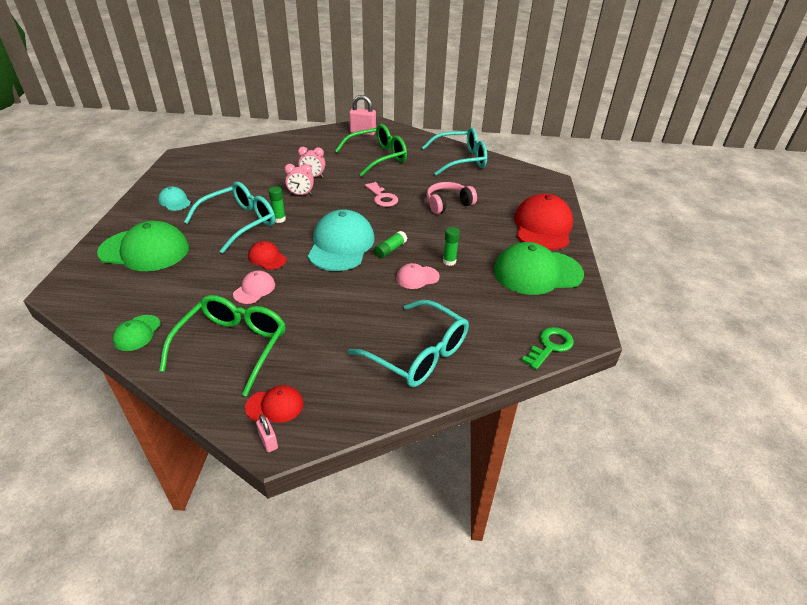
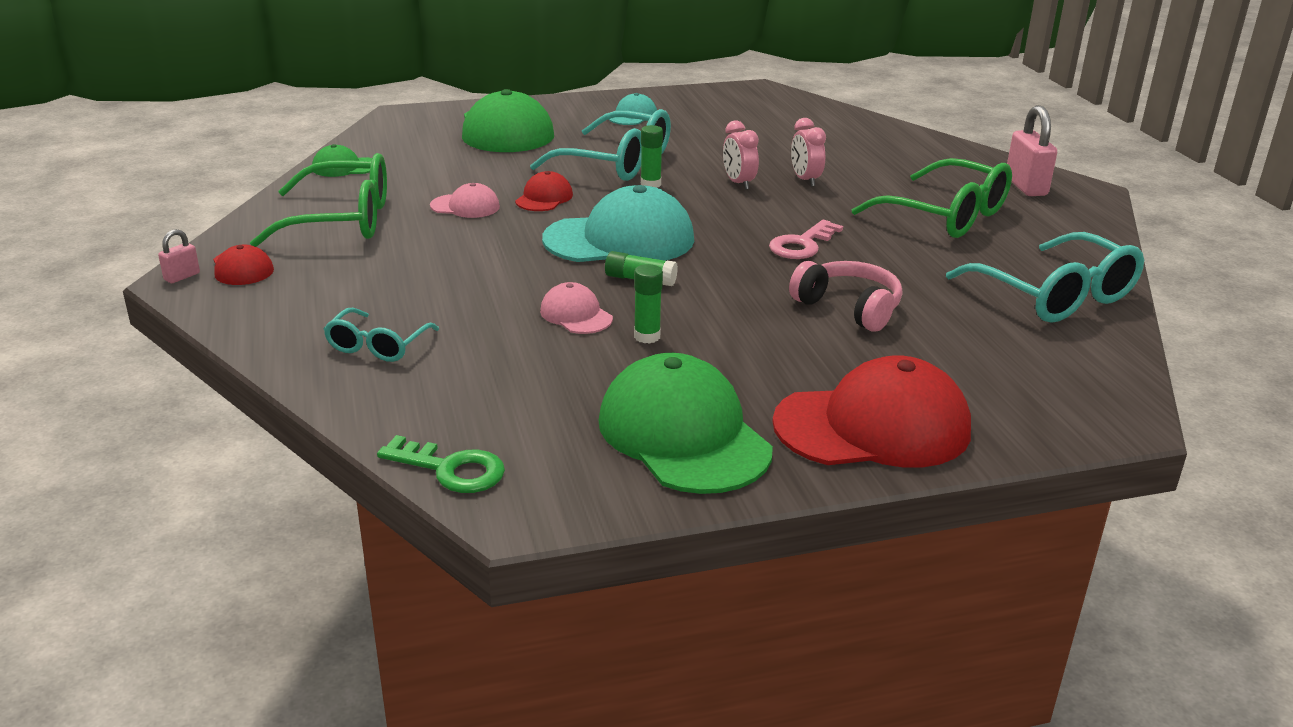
camera: 70 degrees right, 10 degrees down
turquoise glasses [348,300,469,387] -> turquoise glasses [324,308,439,362], size x0.55

